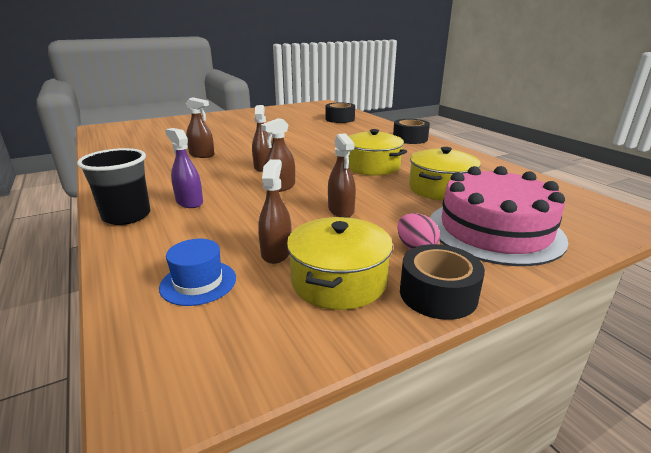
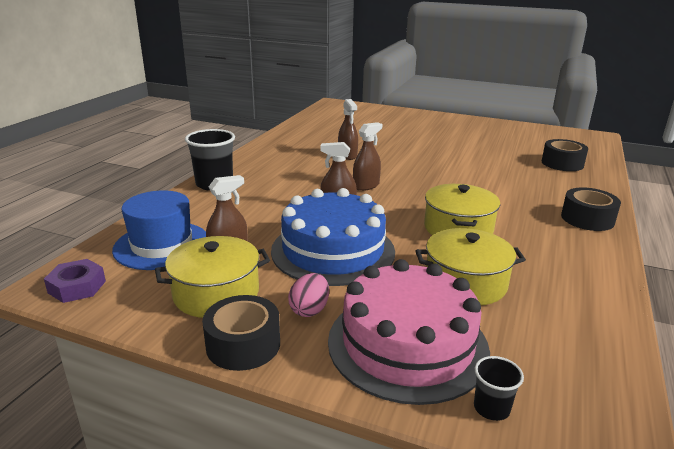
camera: 50 degrees right, 0 degrees up
blue hat [159,239,236,306] -> blue hat [112,190,206,270], size x1.64
purple spray bottle [165,128,203,208] -> none
brown spray bottle [328,133,356,218] -> blue cake [271,188,395,286]
none -> purple nut [44,259,106,303]
none -> black cup [474,356,524,421]

